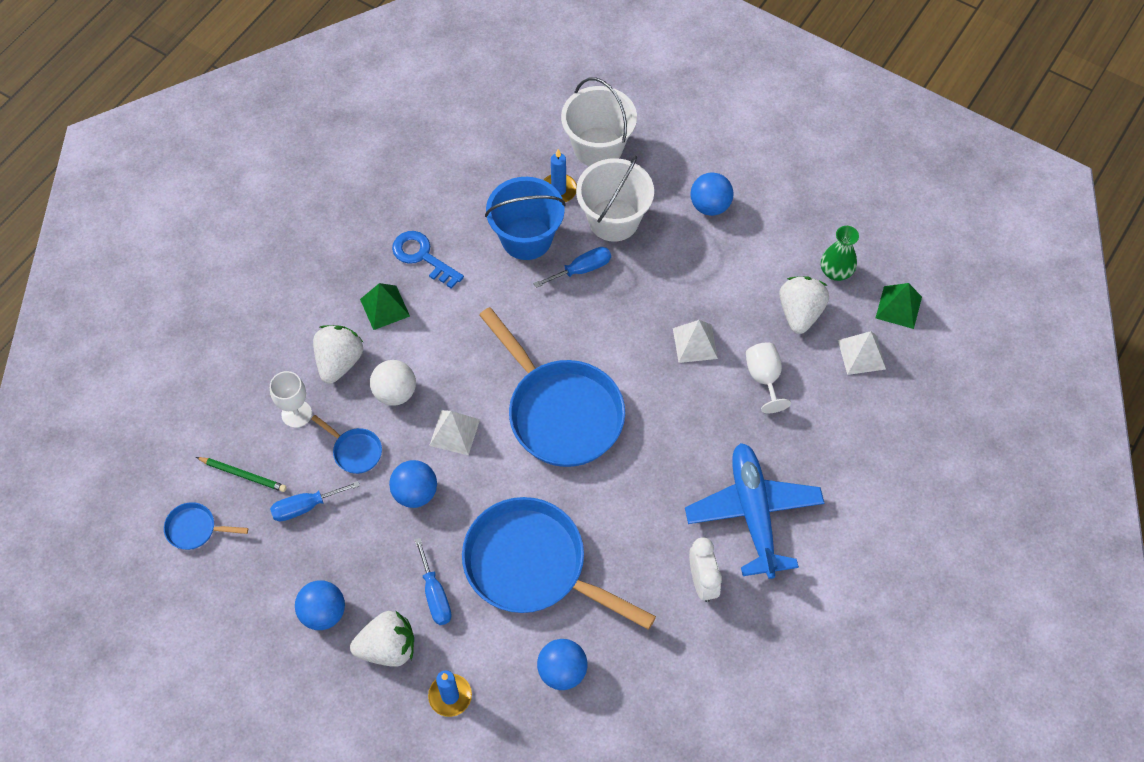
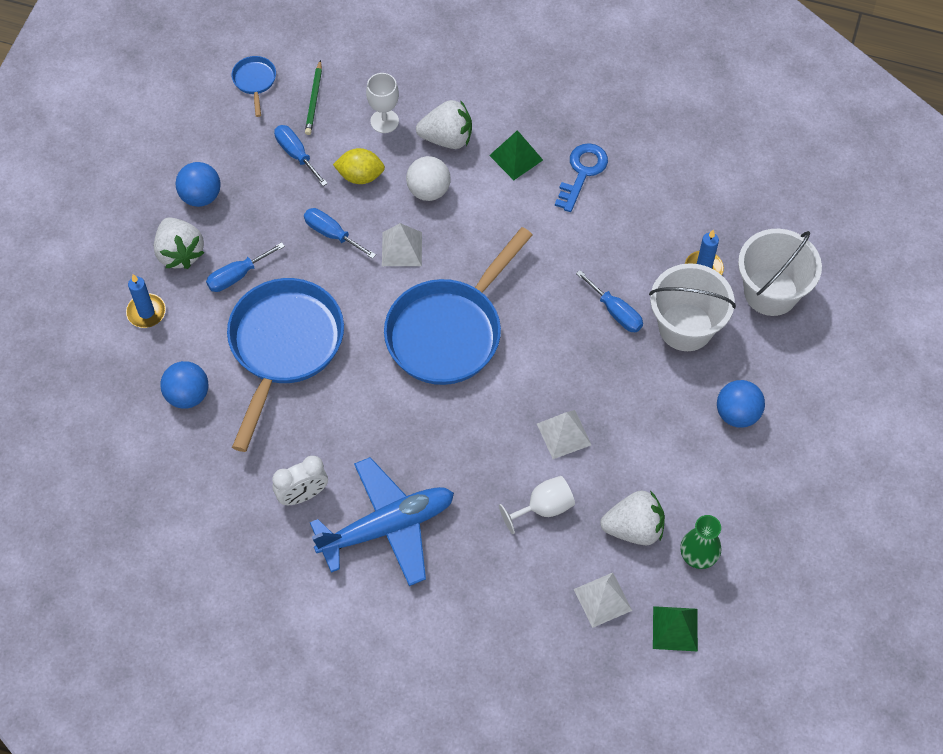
camera: 75 degrees right, 0 degrees up
blue pan [311,415,382,474] -> yellow lemon [333,148,385,184]
blue ball [389,460,437,508] -> blue screwdriver [304,208,376,259]
blue bucket [485,177,566,260] -> none

